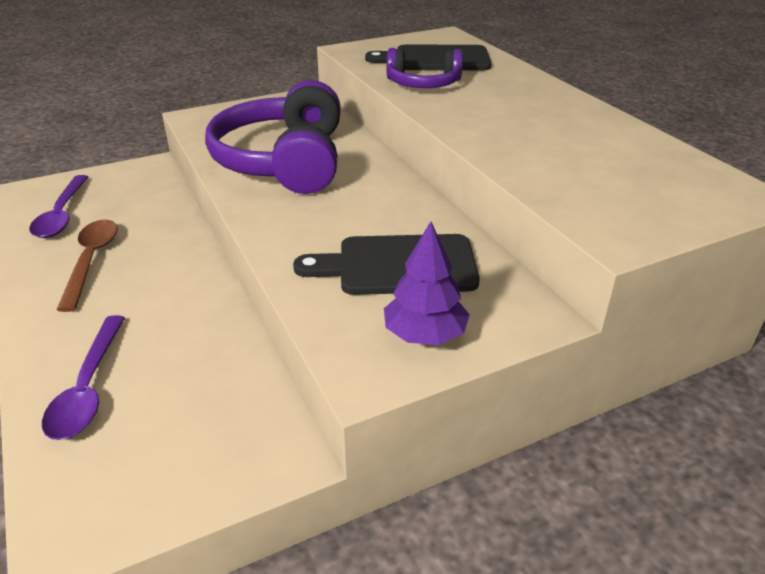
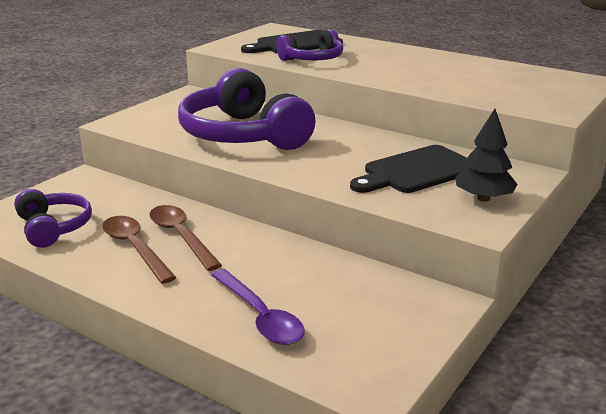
camera: 30 degrees left, 10 degrees down
purple spoon [29,175,88,238] -> purple headphones [14,189,92,248]
purple tree [384,222,470,345] -> black tree [455,109,518,202]
none -> brown spoon [150,205,222,271]

